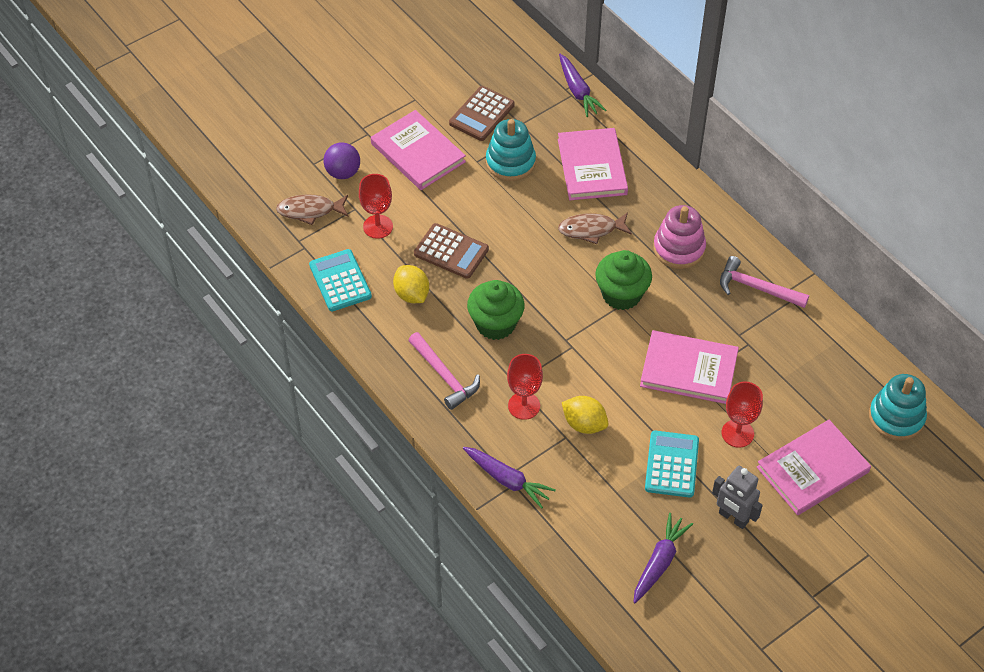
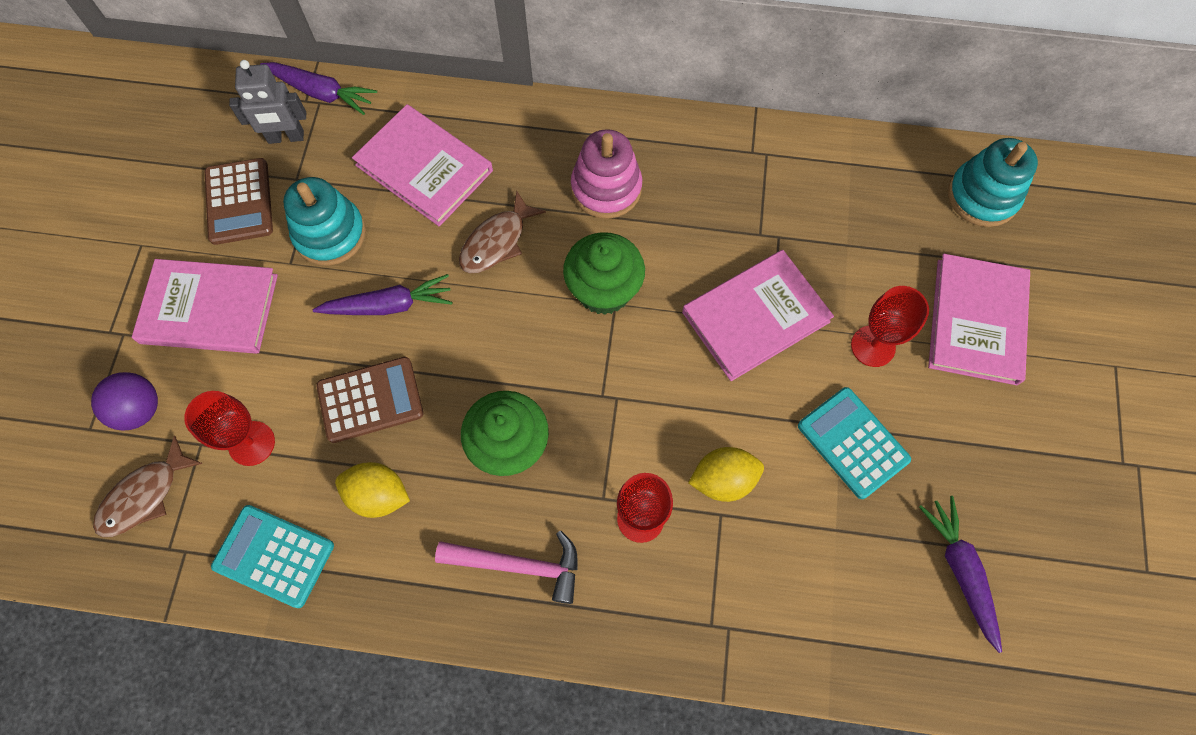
camera: 45 degrees left, 15 degrees up
purple carrot [463,447,556,509] -> purple carrot moved to [313,274,453,315]
grey robot [712,466,763,529] -> grey robot moved to [229,60,306,144]
pink hammer [720,256,809,308] -> none

